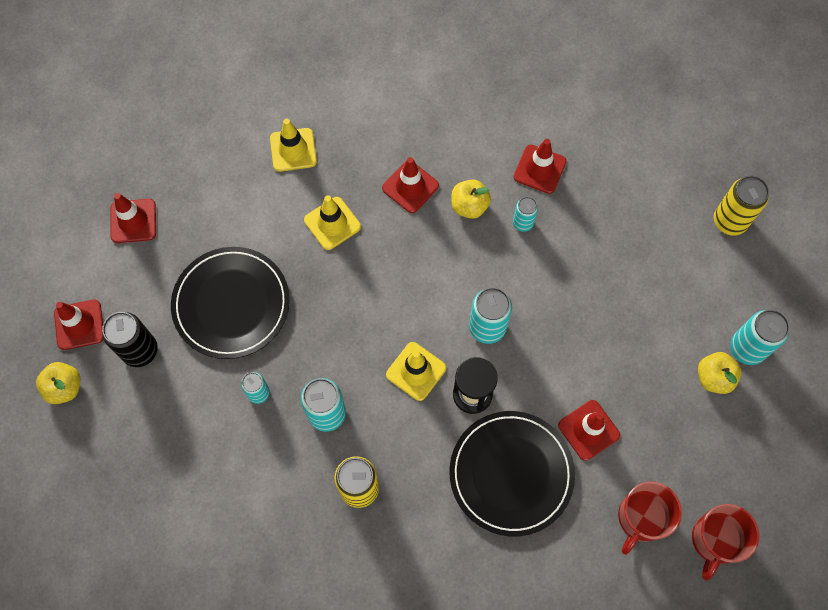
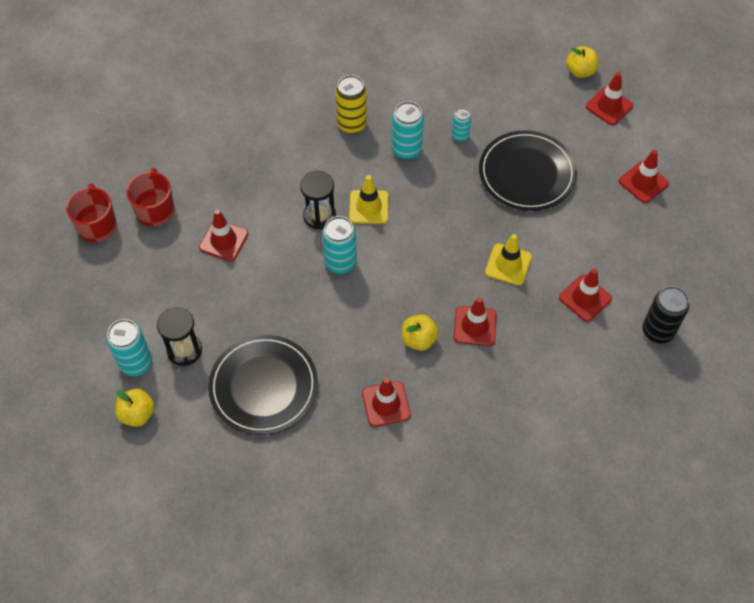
camera: 145 degrees right, 10 degrees down
black can [102,312,158,367] -> black can moved to [642,286,689,343]
yellow traffic cone [270,119,317,172] -> red traffic cone [559,268,612,322]
black plate [449,411,575,537] -> black plate moved to [208,335,318,435]
turquoise can [513,197,538,232] -> none
yellow apple [698,352,742,394] -> yellow apple moved to [116,389,155,427]
yellow can [714,176,769,235] -> none
none -> black hourglass [157,307,202,366]

